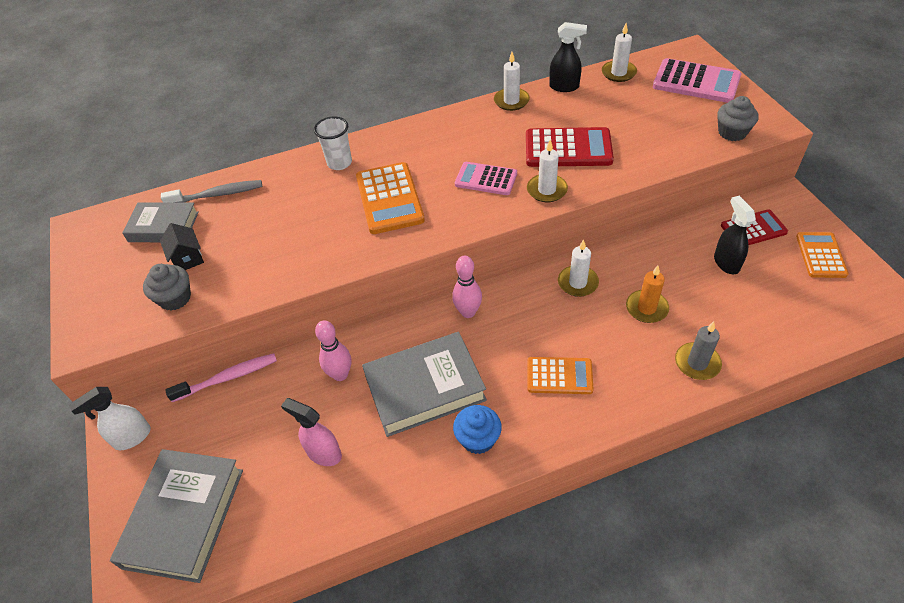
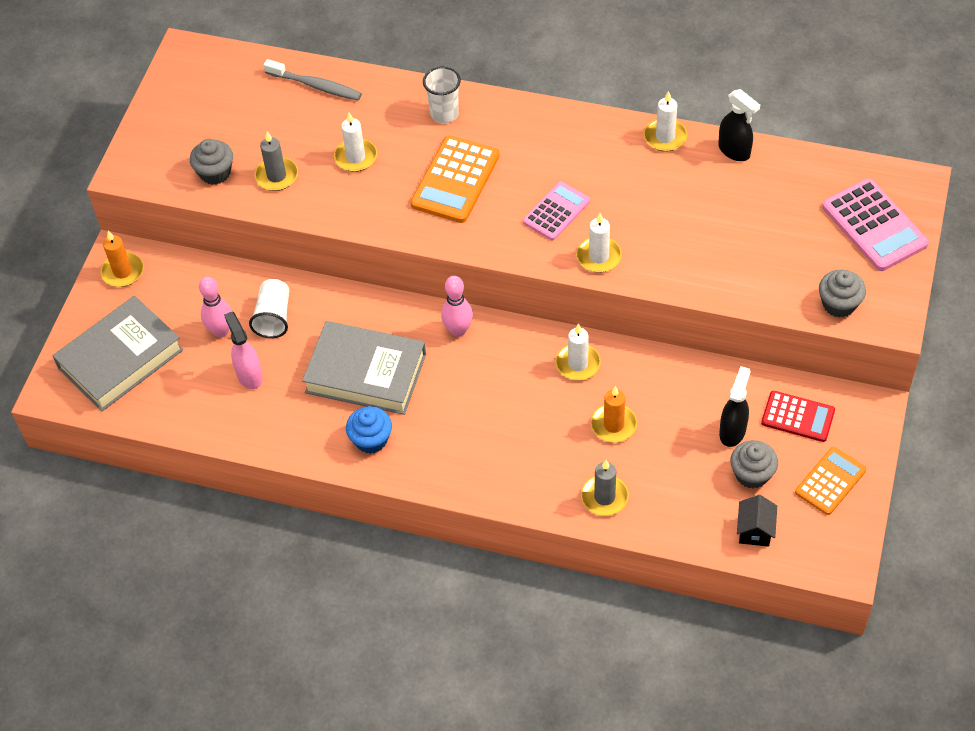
camera: 35 degrees right, 5 degrees up
white spray bottle [69,387,151,450] -> orange candle [100,231,143,287]
grey book [122,203,199,242] -> none
black house [160,223,204,270] -> black house moved to [737,495,777,547]
pink toothbrush [165,353,277,402] -> none
pink bowling pin [315,320,351,381] -> pink bowling pin moved to [199,277,232,337]
pink calculator [455,162,517,195] -> pink calculator turned 75 degrees clockwise [523,181,590,241]
red calculator [526,127,614,167] -> none
orange calculator [527,357,594,394] -> none
white candle [602,23,637,82] -> white candle moved to [334,112,377,172]
none -> white cup [249,279,289,338]
none -> grey candle [254,131,298,191]
none -> grey cupcake [730,440,778,489]

